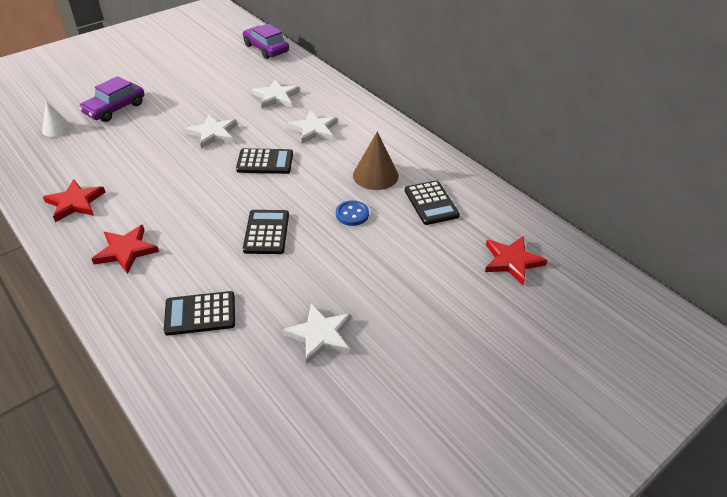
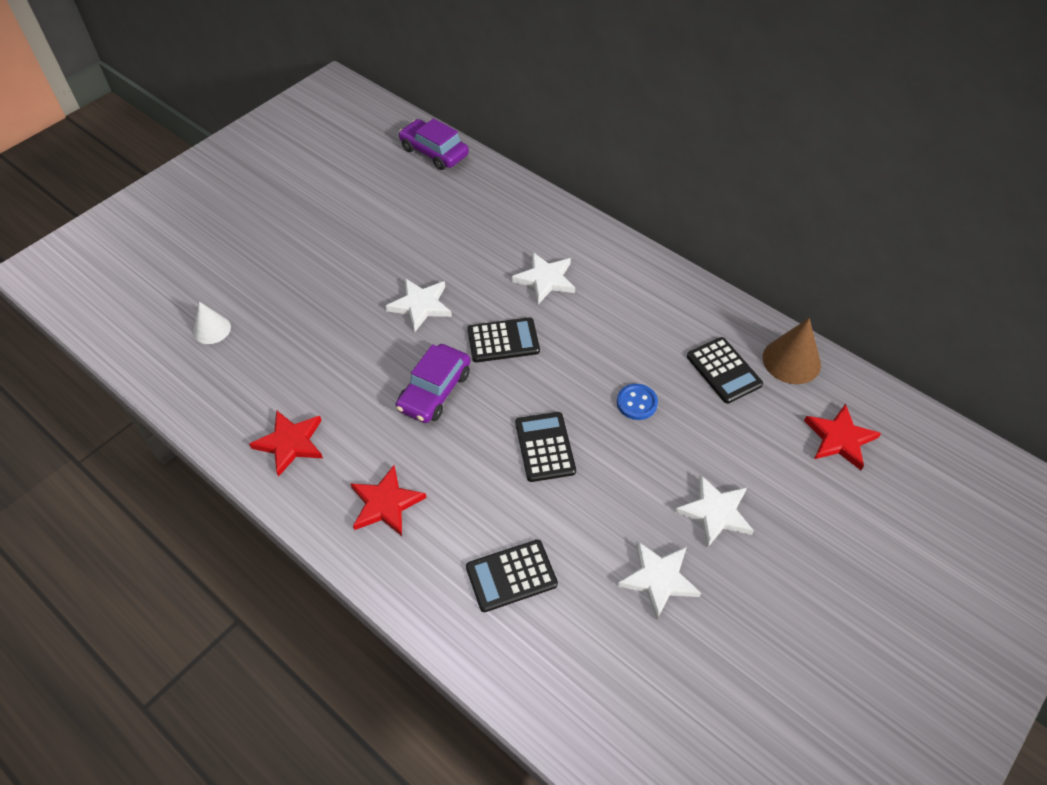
camera: 10 degrees left, 10 degrees up
purple car [79,76,144,122] -> purple car moved to [396,344,471,423]
white star [252,79,300,109] -> white star moved to [674,474,754,548]
brown cone [353,132,399,190] -> brown cone moved to [763,318,821,384]

